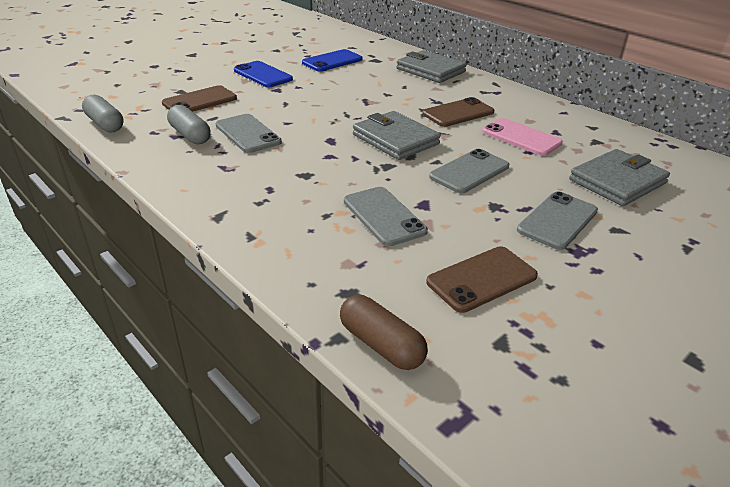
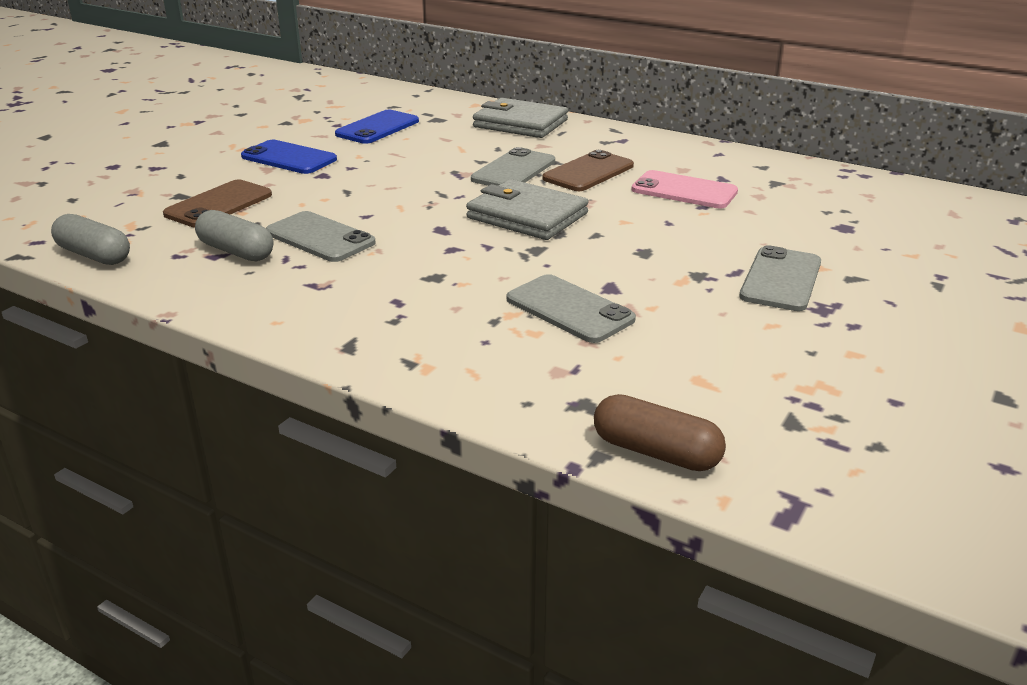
camera: 15 degrees left, 5 degrees down
brown phone [426,246,538,313] -> none
grey phone [429,149,509,193] -> grey phone moved to [471,147,555,186]
grey wallet [569,149,670,206] -> none

